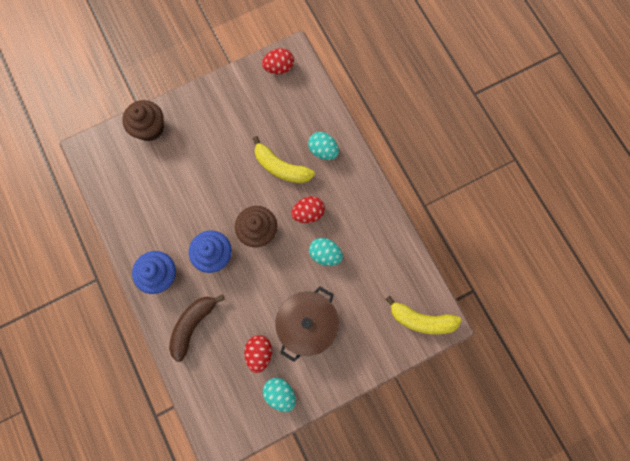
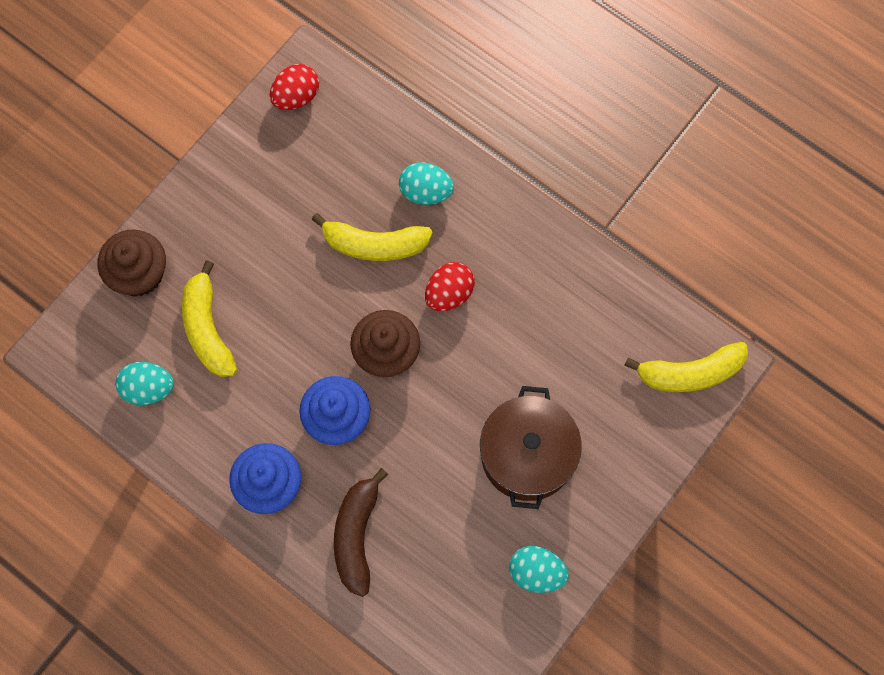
camera: 25 degrees left, 5 degrees down
red egg [244,335,272,373] -> none
turquoise egg [309,238,343,266] -> turquoise egg moved to [115,362,174,405]
none -> yellow banana [182,260,237,377]

